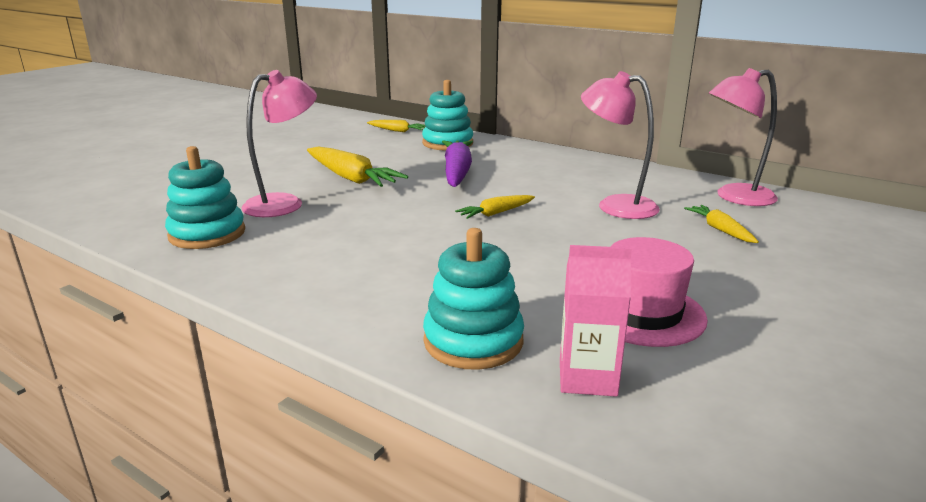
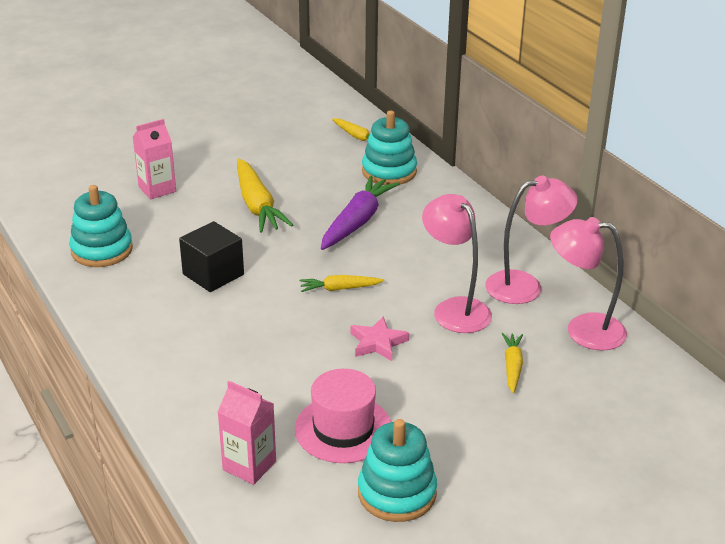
camera: 25 degrees right, 10 degrees up
pink lamp [242,70,317,217] -> pink lamp moved to [485,176,578,304]
turquoise stacking toy [423,228,524,370] -> turquoise stacking toy moved to [358,419,437,522]
none -> pink carton [133,119,176,199]
none -> black cube [179,221,244,292]
none -> pink star [351,316,409,361]

